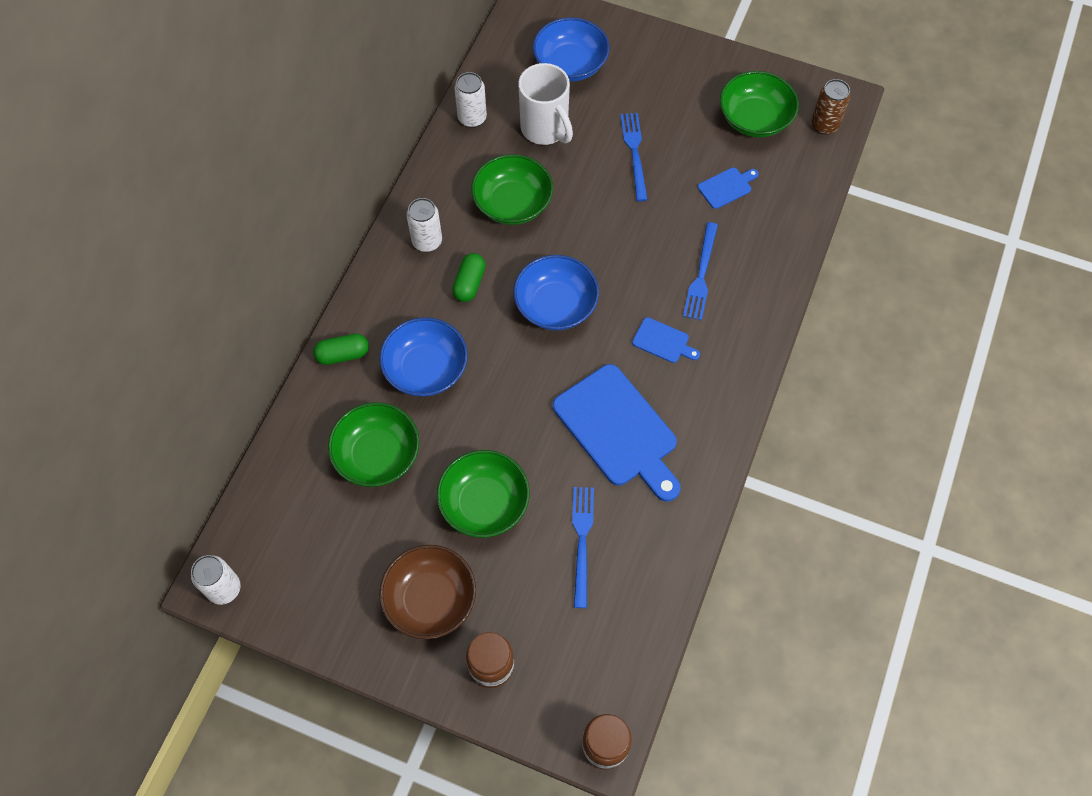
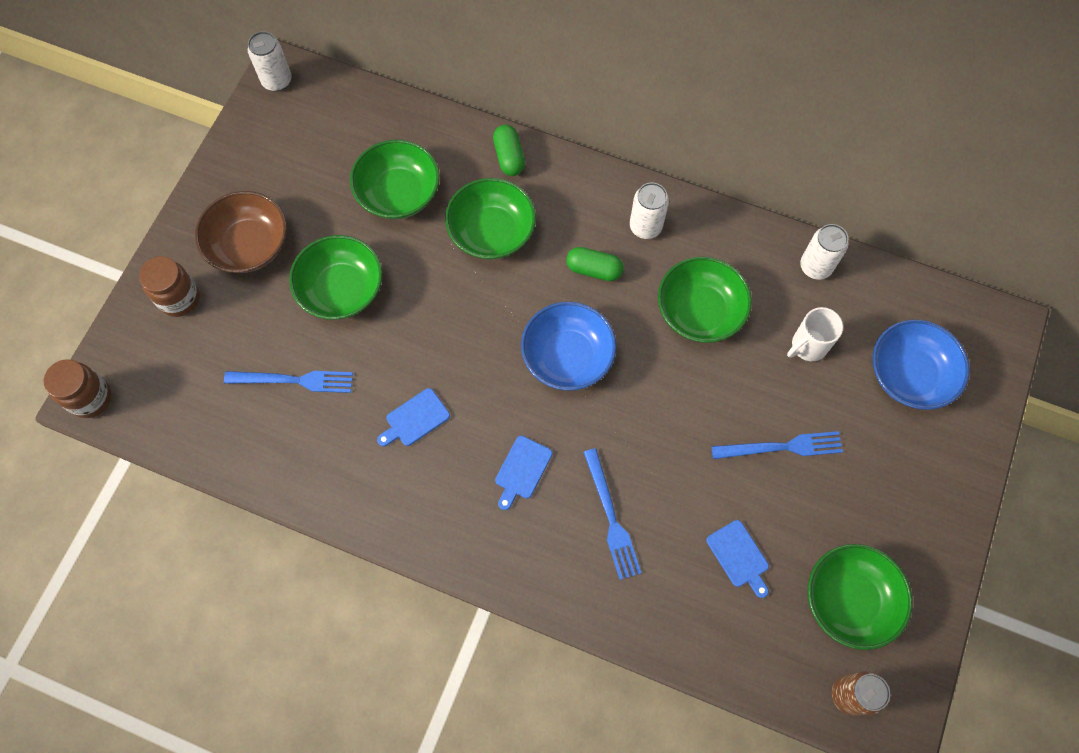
camera: 90 degrees right, 5 degrees up
blue bowl [379,317,468,397] -> green bowl [445,178,536,259]
white mug [518,63,573,145] -> white mug [787,307,843,361], size x0.65
blue cutting board [553,364,681,502] -> blue cutting board [377,388,450,447], size x0.45
blue fork [683,222,718,321] -> blue fork turned 120 degrees counterclockwise [583,448,641,580]

